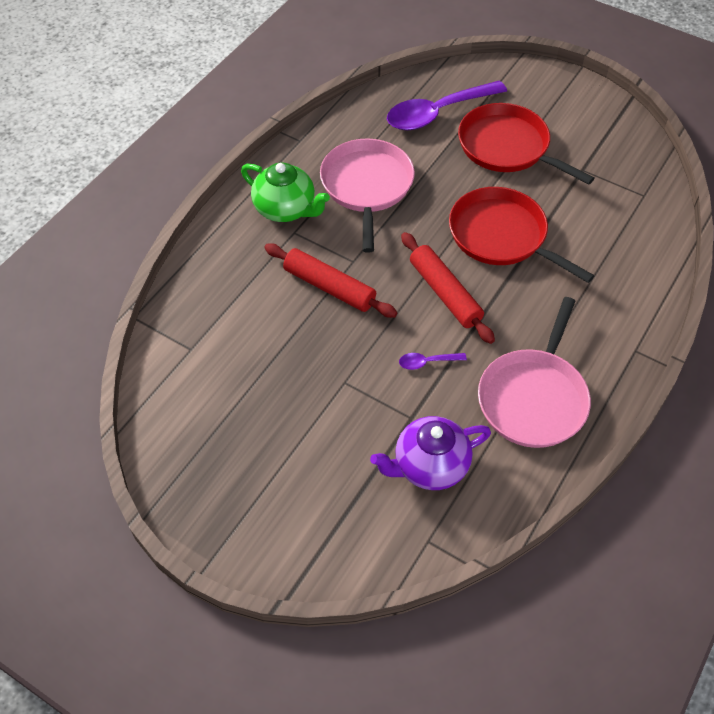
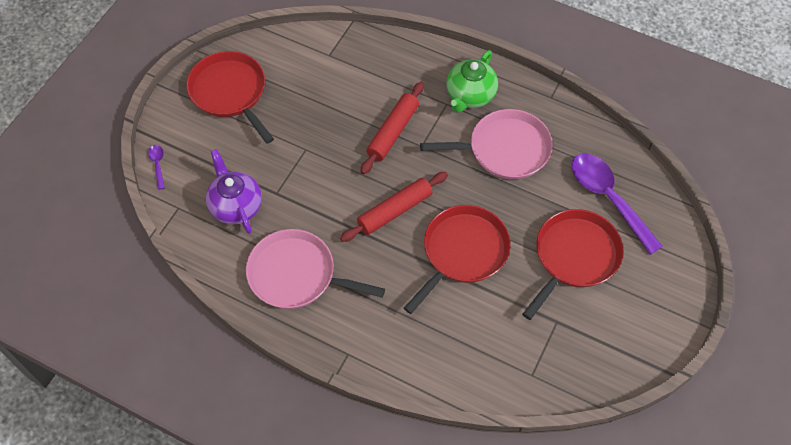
camera: 85 degrees right, 5 degrees up
purple spoon [399,353,467,370] -> purple spoon moved to [148,145,165,190]
none -> red pan [186,51,274,144]

